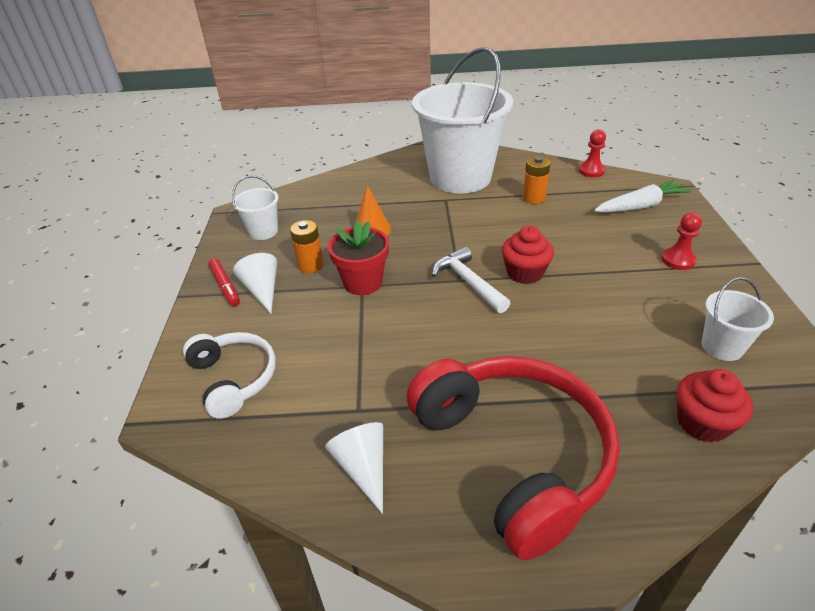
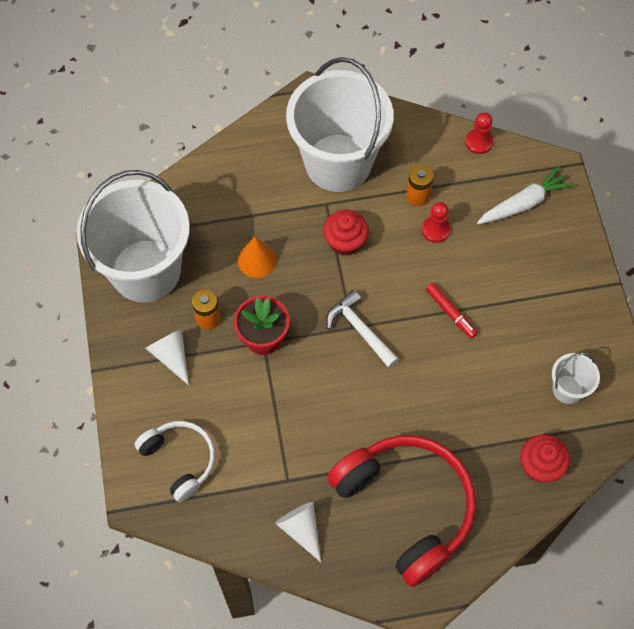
camera: 10 degrees left, 25 degrees up
red marker [208,258,240,306] -> red marker moved to [426,283,477,339]
white bucket [232,176,279,240] -> white bucket [77,170,190,302], size x2.36
red cupcake [502,226,554,284] -> red cupcake moved to [323,210,369,256]
red pawn [662,213,702,270] -> red pawn moved to [422,202,451,243]

